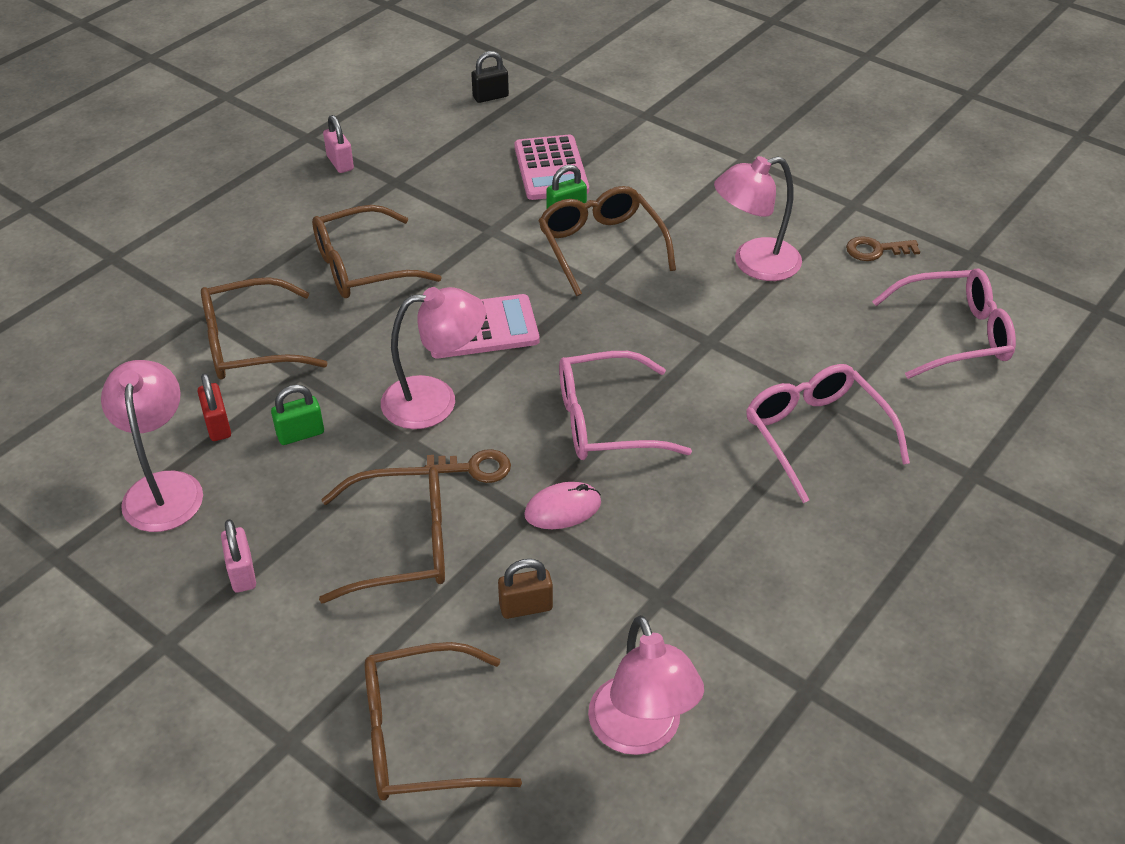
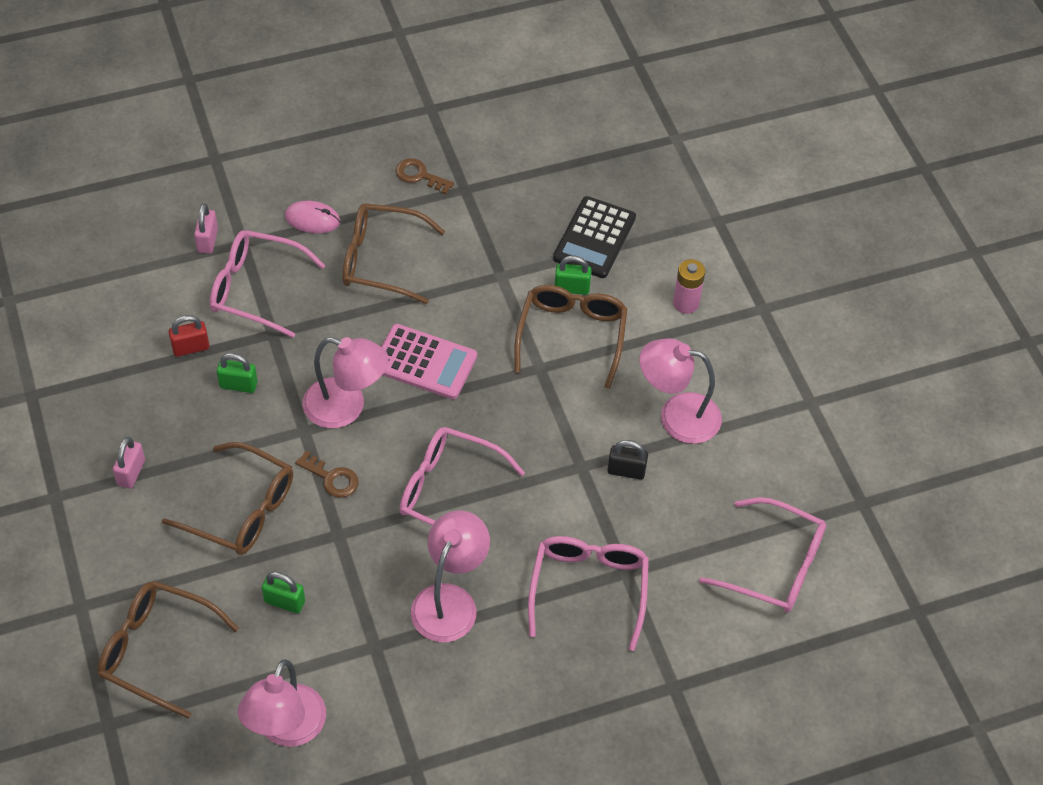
camera: 30 degrees right, 10 degrees up
pink lamp [101,360,203,532] -> pink lamp moved to [411,511,490,642]
red padlock [197,373,231,441] -> red padlock turned 60 degrees clockwise [169,315,210,357]
brown glasses [201,277,328,380] -> pink glasses [210,230,325,338]
pink padlock [323,115,354,173] -> pink padlock moved to [194,203,218,254]
black padlock [471,51,509,103] -> black padlock moved to [607,440,648,480]
brown padlock [498,559,553,619] -> green padlock [262,572,305,613]
pink calculator [514,135,589,200] -> black calculator [553,196,636,278]
pink mouse [524,482,601,529] -> pink mouse moved to [285,201,340,233]
brown key [846,236,920,261] -> brown key moved to [395,158,454,194]
none -> pink battery [673,259,705,314]

